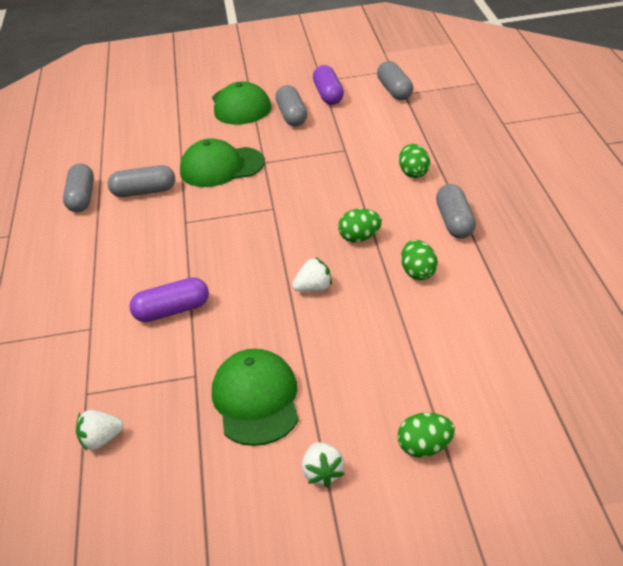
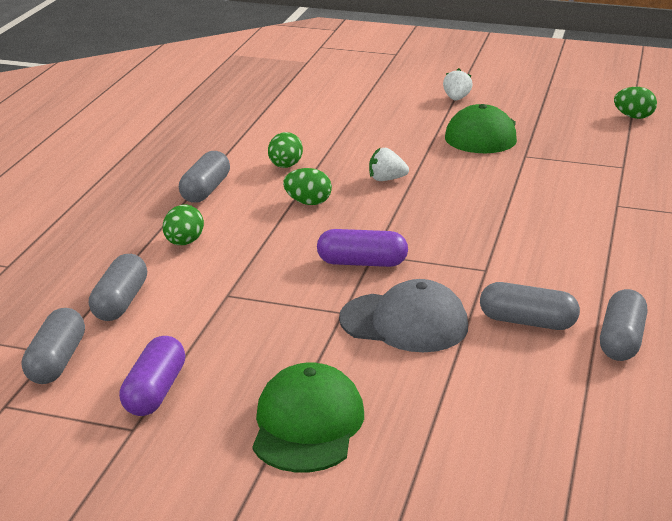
camera: 160 degrees left, 10 degrees down
white strawberry [76,410,124,450] -> none
purple capsule [129,277,209,322] -> purple capsule moved to [317,229,408,267]
green cap [180,138,265,187] -> grey cap [339,279,468,352]
grey capsule [276,85,307,126] -> grey capsule moved to [89,254,147,321]
green egg [397,413,455,457] -> green egg moved to [614,87,657,119]

